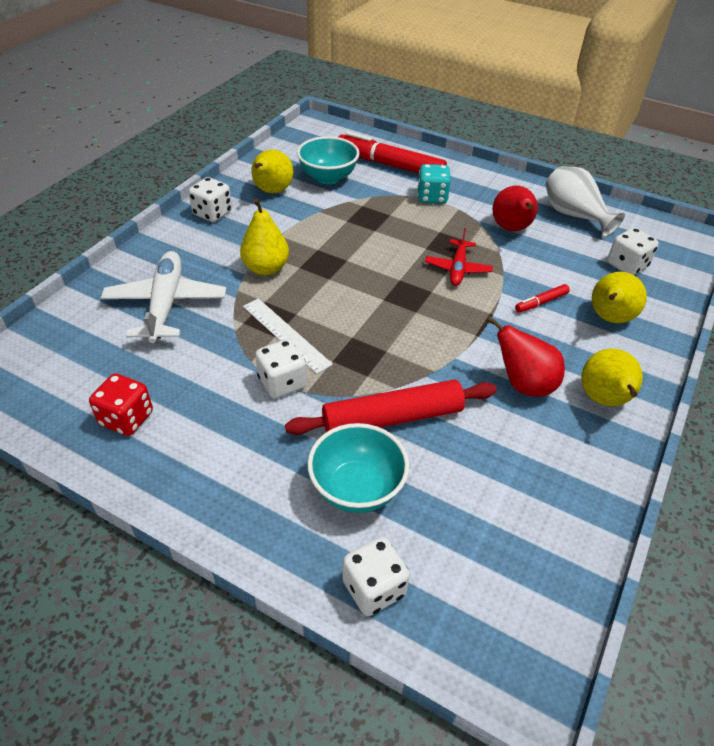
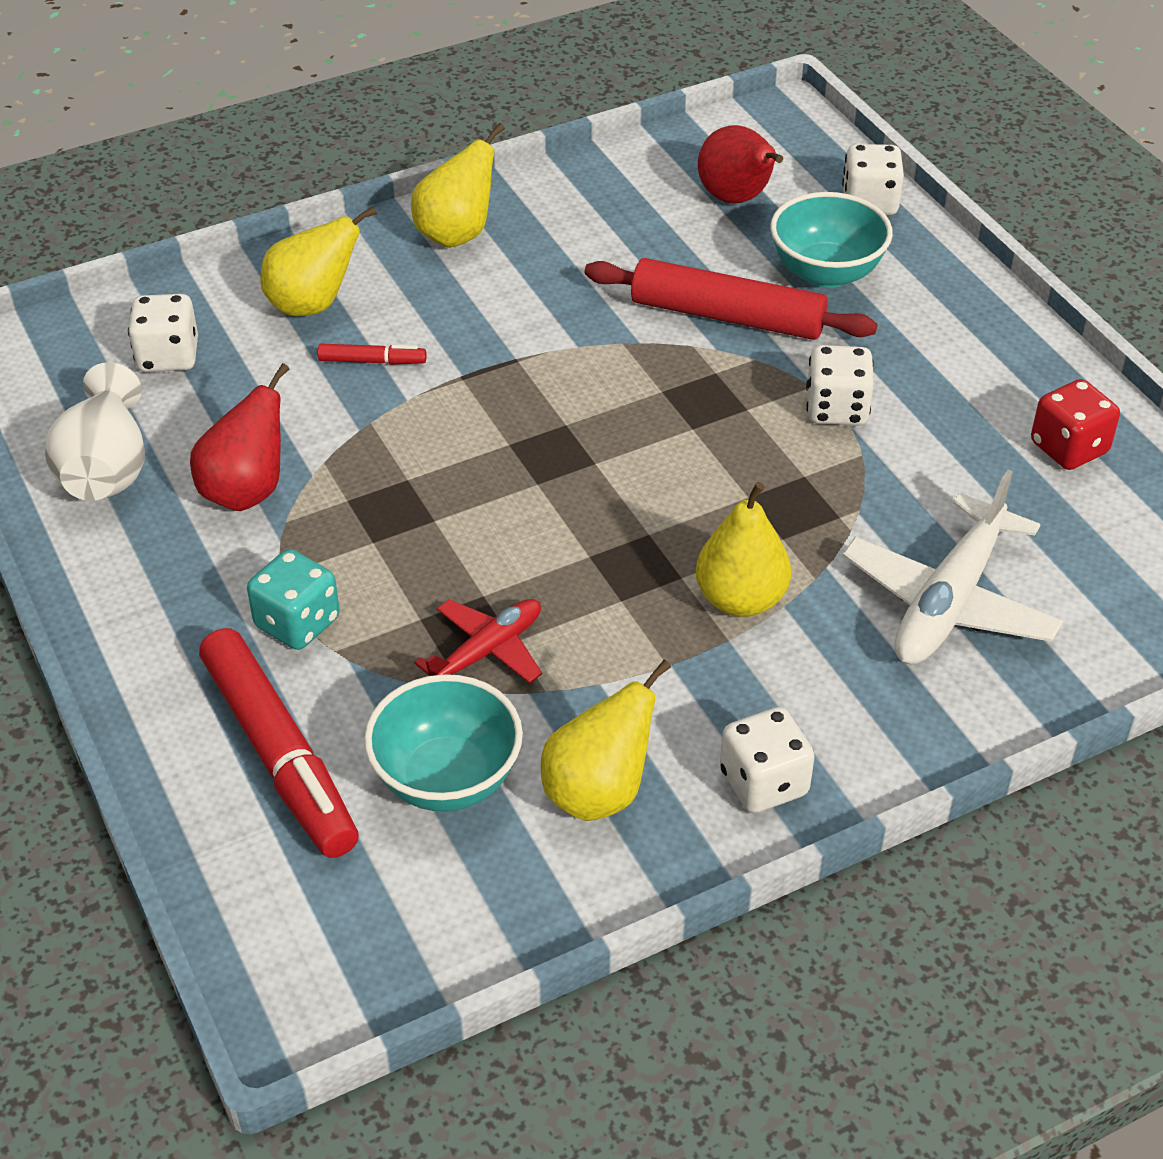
camera: 145 degrees left, 0 degrees up
white ruler [243,298,333,374] -> none
red plane [425,228,493,286] -> red plane moved to [414,599,542,683]
red pear [486,316,565,397] -> red pear moved to [698,125,783,204]

